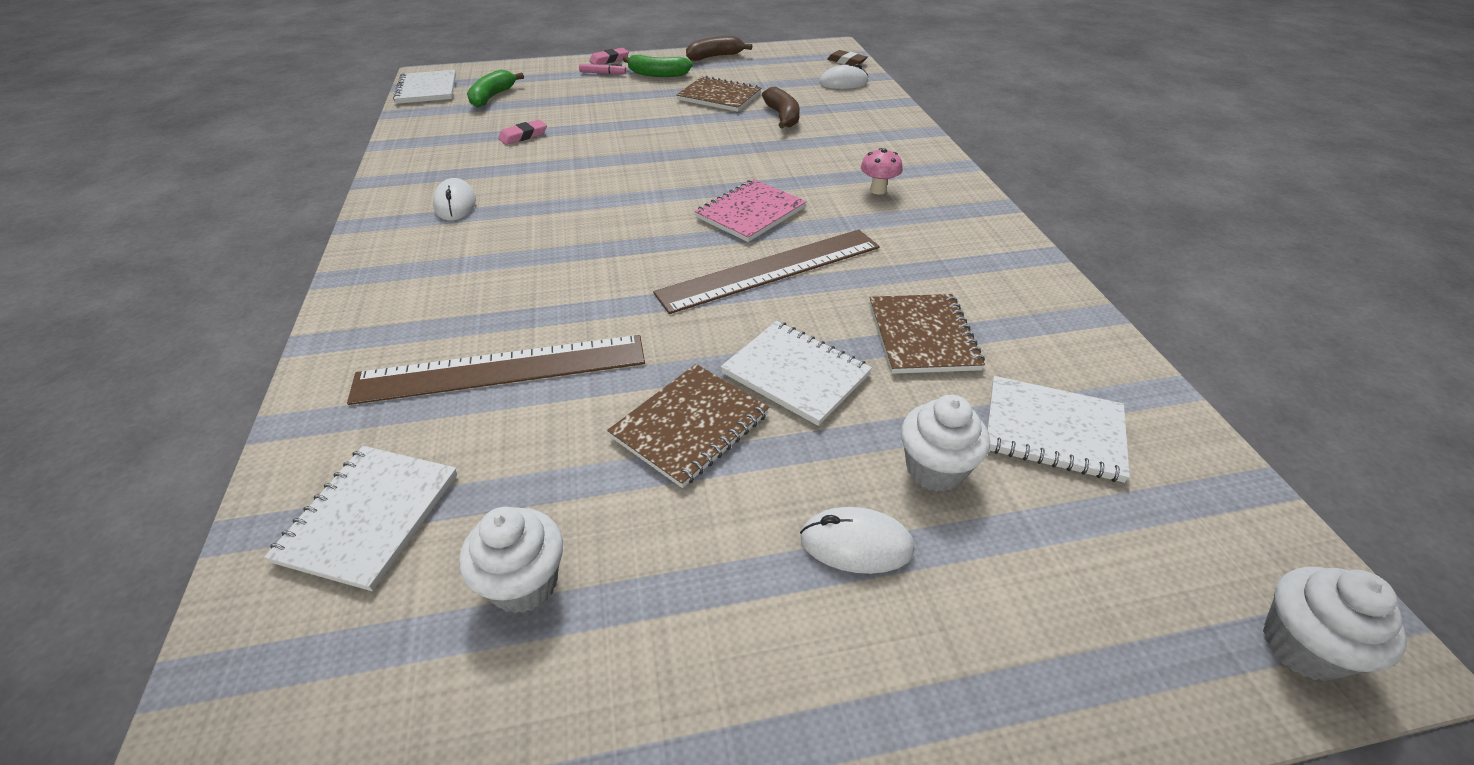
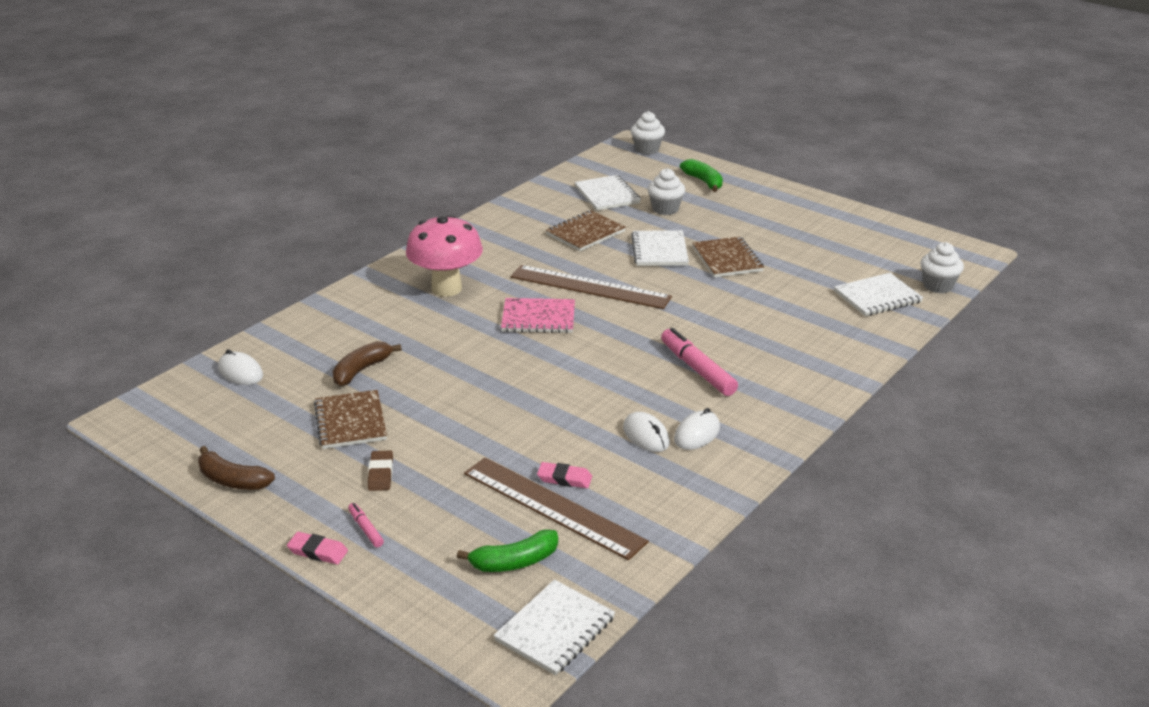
camera: 130 degrees left, 10 degrees down
brown ruler [347,335,645,405] -> brown ruler moved to [464,457,649,560]
white cupcake [459,507,563,614] -> white cupcake moved to [920,242,964,293]
brown notebook [607,364,769,488] -> brown notebook turned 75 degrees clockwise [692,237,764,278]
green banana [623,55,693,77] -> green banana moved to [680,159,723,192]
white mouse [800,507,914,574] -> white mouse moved to [623,412,670,452]
brown eraser [827,50,868,65] -> brown eraser moved to [368,450,393,491]
pink mushroom [861,148,903,195] -> pink mushroom [406,214,483,297], size x2.31
none -> pink marker [661,328,738,396]

